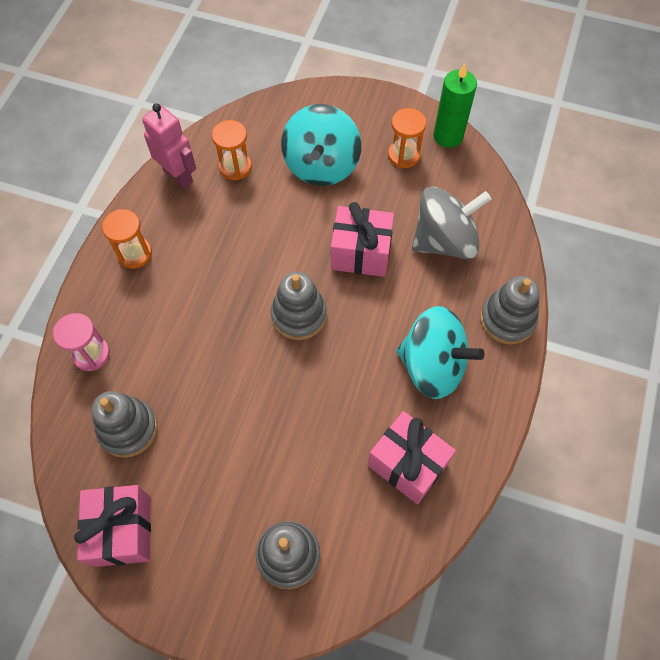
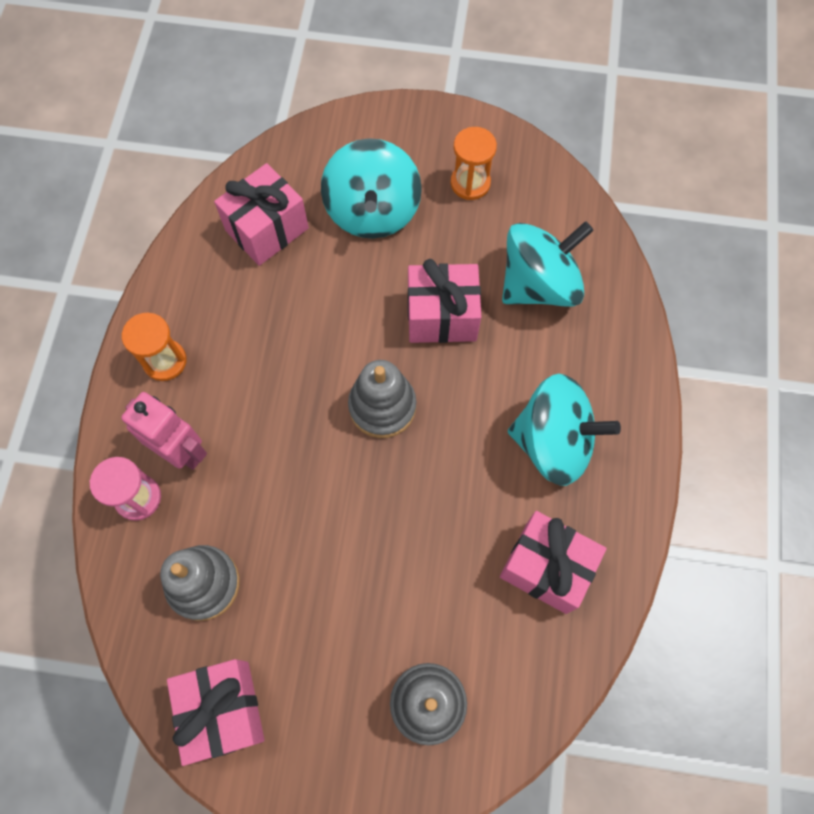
camera: 10 degrees left, 5 degrees up
pink robot [142,103,196,188] -> pink robot moved to [121,392,207,470]
orange hourglass [212,120,252,180] -> pink gift [214,163,309,266]
grey spinning top [412,187,491,259] -> turquoise spinning top [502,221,594,307]
green candle [434,64,477,148] -> none
grey stacking toy [480,276,540,345] -> none

